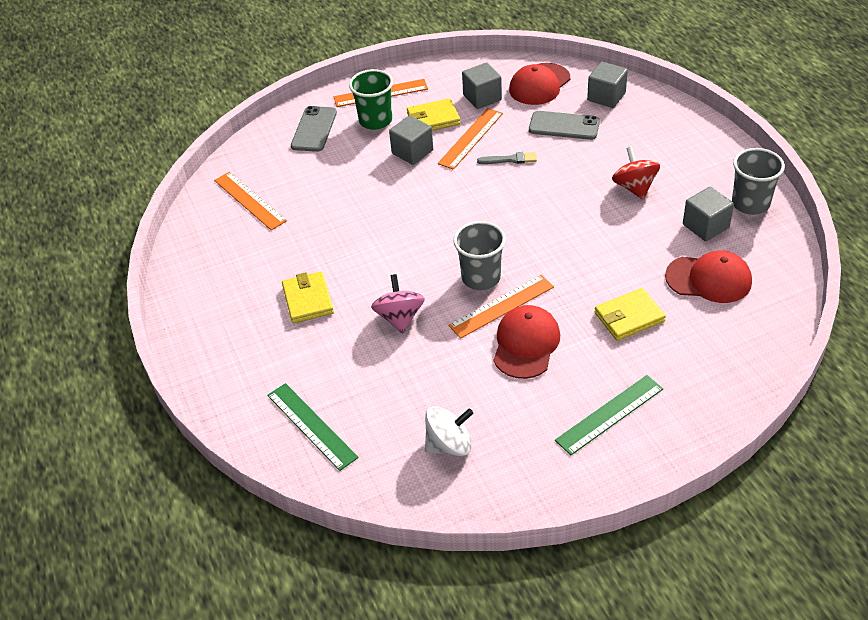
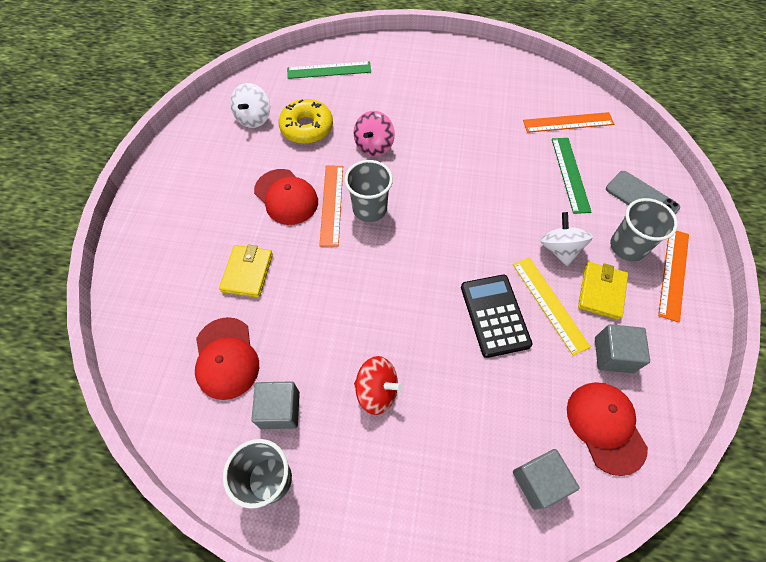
camera: 120 degrees right, 15 degrees up
yellow wallet [282,271,334,323] -> none
green cup [349,69,393,130] -> grey cup [610,198,678,261]
pink spinning top [371,274,425,333] -> pink spinning top turned 90 degrees clockwise [354,111,395,156]
grey cube [389,115,433,165] -> white spinning top [540,212,593,266]
orange ruler [438,108,503,170] -> yellow ruler [513,257,591,356]
grey brush [477,152,537,164] -> black calculator [461,275,532,358]
grey phone [529,111,600,140] -> none
green ruler [555,375,663,455] -> green ruler moved to [552,138,591,214]
red cap [665,250,752,303] -> red cap turned 60 degrees counterclockwise [195,317,259,400]
none -> yellow donut [279,99,333,144]

